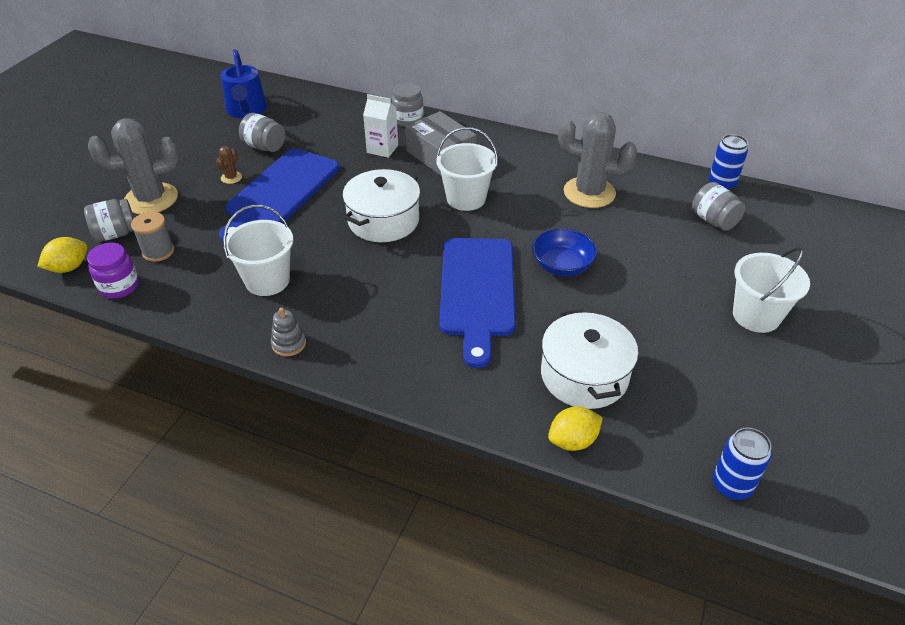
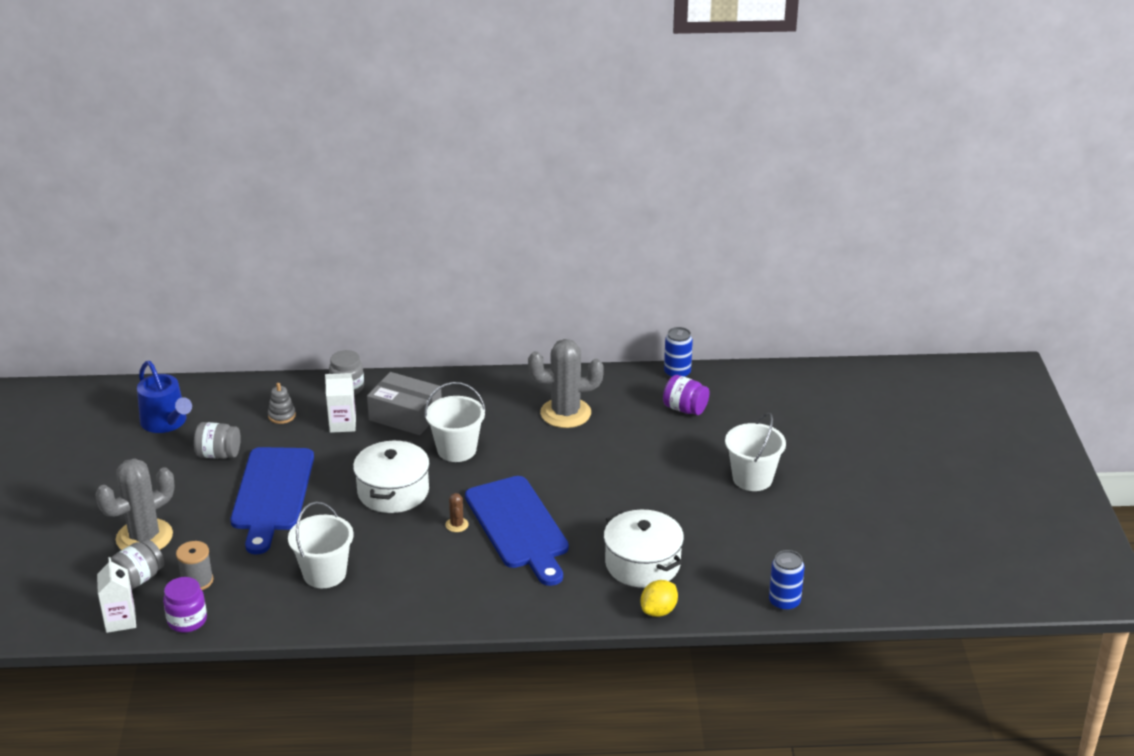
camera: 25 degrees left, 10 degrees down
yellow lemon [37,237,87,273] -> white carton [97,557,136,633]
brown cactus [216,146,242,184] -> brown cactus moved to [445,493,469,532]
grey stacking toy [271,307,306,356] -> grey stacking toy moved to [268,383,296,424]
blue bowl [532,228,597,276] -> none
grey jar [692,182,746,231] -> purple jar [663,375,710,415]

